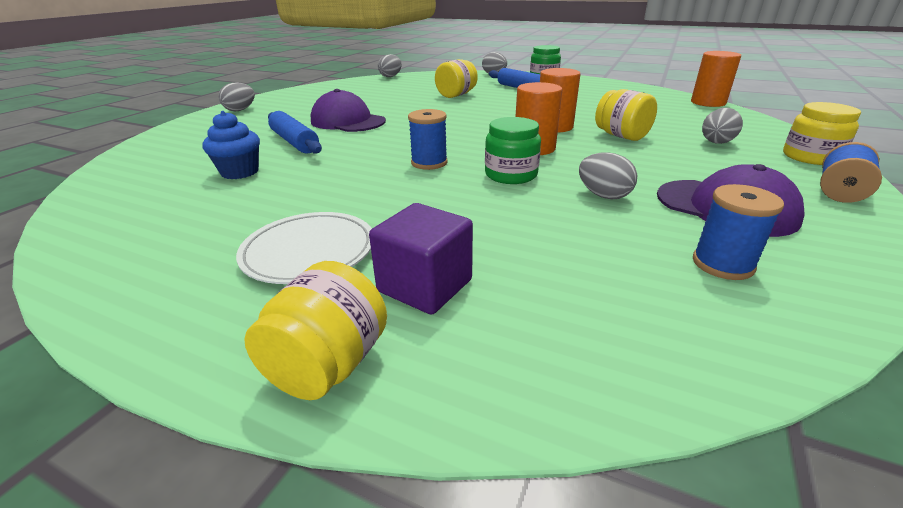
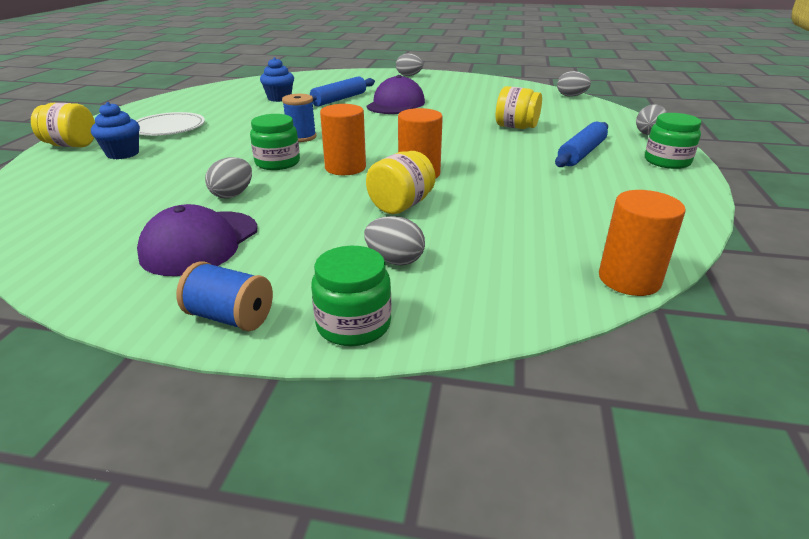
camera: 75 degrees right, 0 degrees up
purple cube [369,203,473,315] -> blue cupcake [91,102,140,159]
blue spool [693,184,784,280] -> none
yellow jar [783,102,861,165] -> green jar [311,246,391,346]

